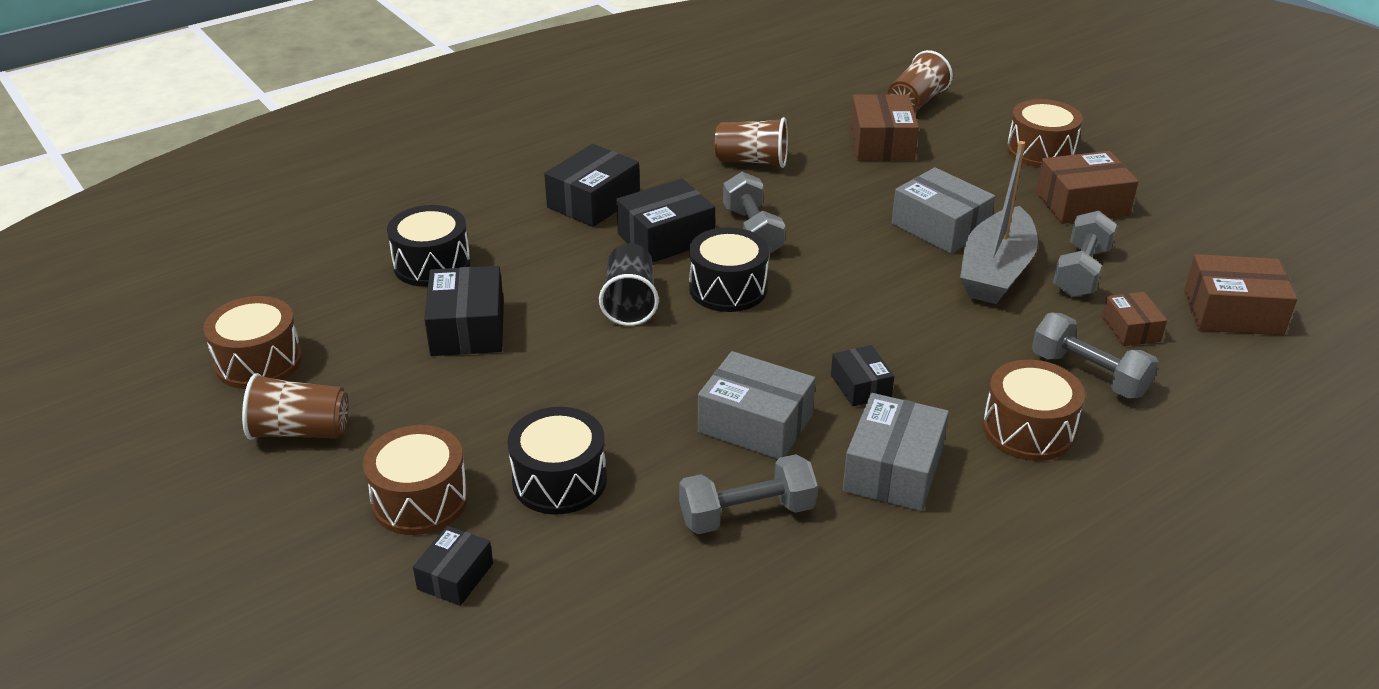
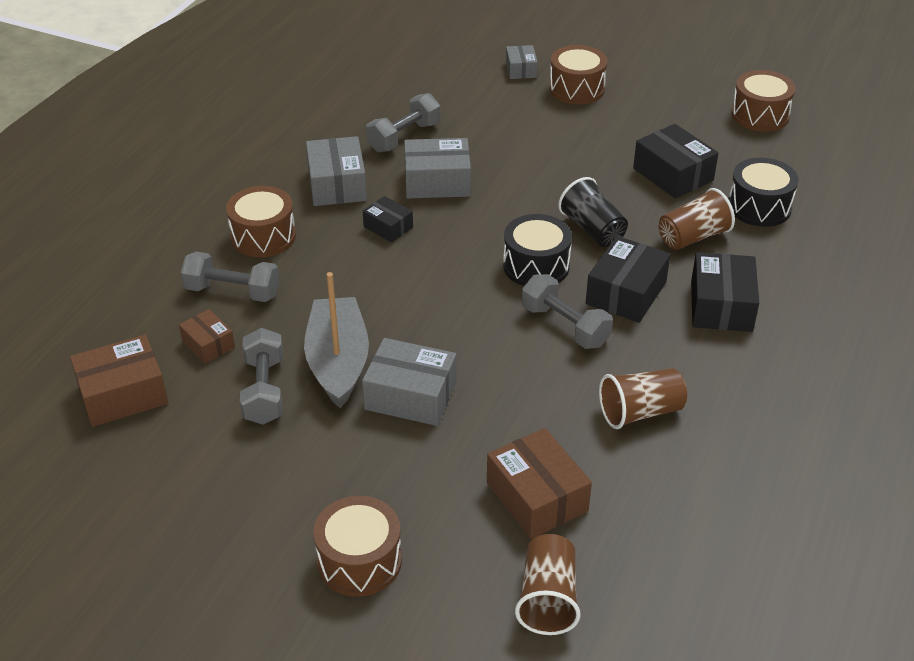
camera: 150 degrees right, 5 degrees up
brown cup [242,373,349,440] -> brown cup moved to [659,188,735,250]
black box [413,526,493,606] -> grey box [506,45,538,79]
black drum [508,407,607,515] -> none
brown box [1036,151,1138,224] -> none

